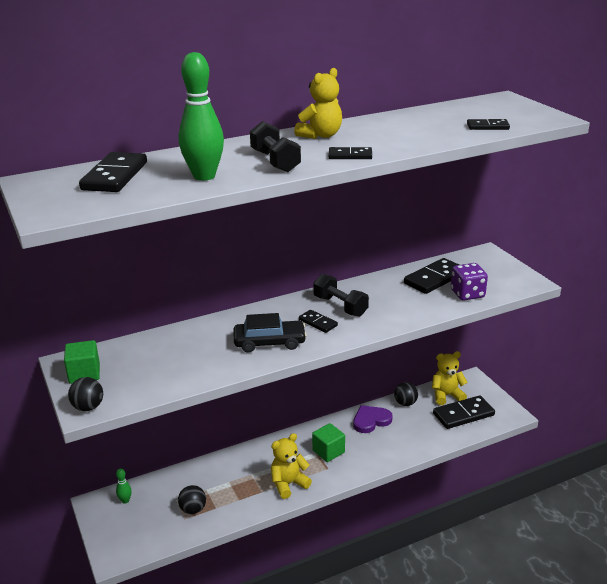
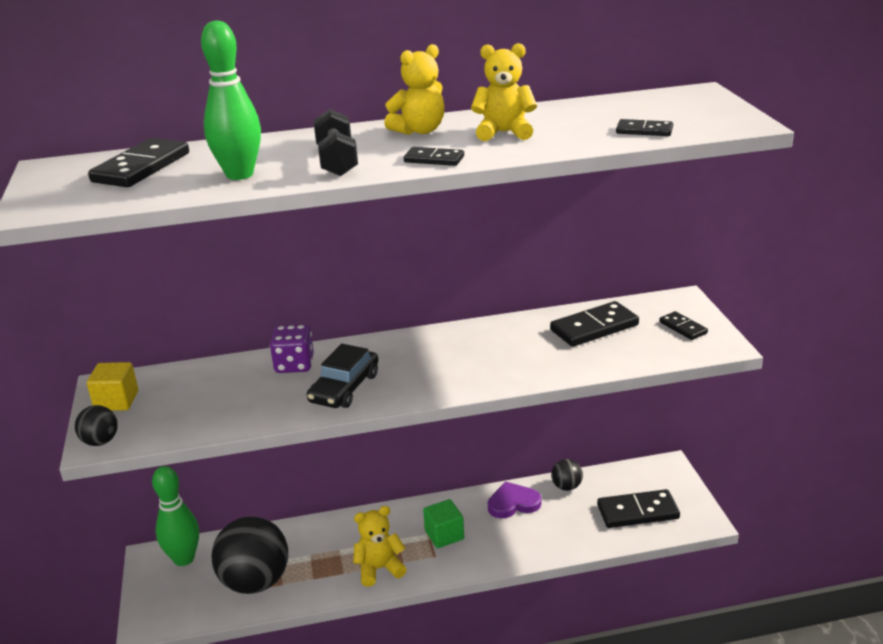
camera: 15 degrees right, 0 degrees up
green cube [64,340,100,384] -> yellow cube [87,362,138,411]
green bowling pin [116,468,132,504] -> green bowling pin [152,466,199,566], size x2.26
black ball [178,485,206,514] -> black ball [211,516,288,594], size x2.16
black car [234,313,307,353] -> black car turned 105 degrees clockwise [307,344,378,408]
black domino [299,310,338,333] -> black domino moved to [659,311,708,340]
black dumbbell [313,274,369,317] -> none
yellow teddy bear [432,351,468,405] -> yellow teddy bear moved to [471,43,537,141]
purple dice [451,263,488,300] -> purple dice moved to [270,324,314,373]

